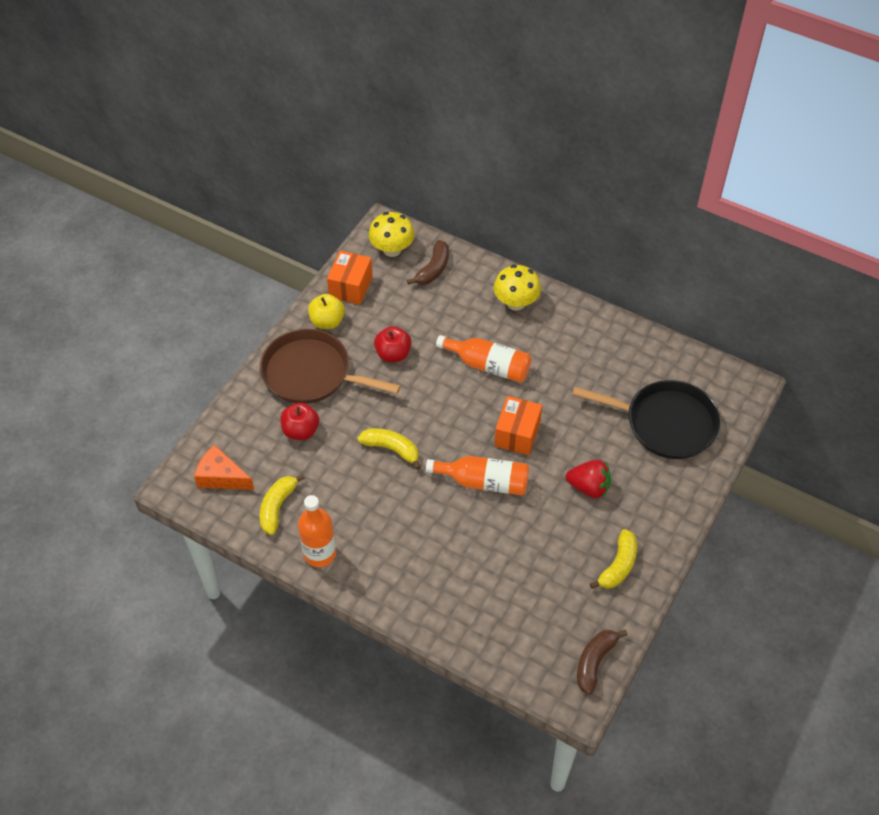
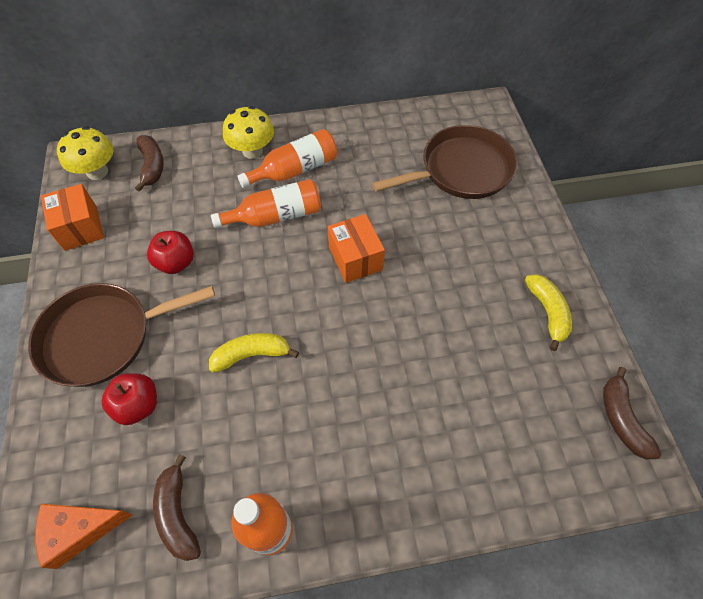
camera: 40 degrees left, 5 degrees up
yellow banana [260,474,305,535] -> brown banana [153,454,201,561]
yellow apple [308,294,345,329] -> none
orange bottle [426,456,529,496] -> orange bottle moved to [238,129,337,188]
red strawberry [566,459,611,498] -> none
black pan [572,380,721,459] -> brown pan [372,125,517,199]

